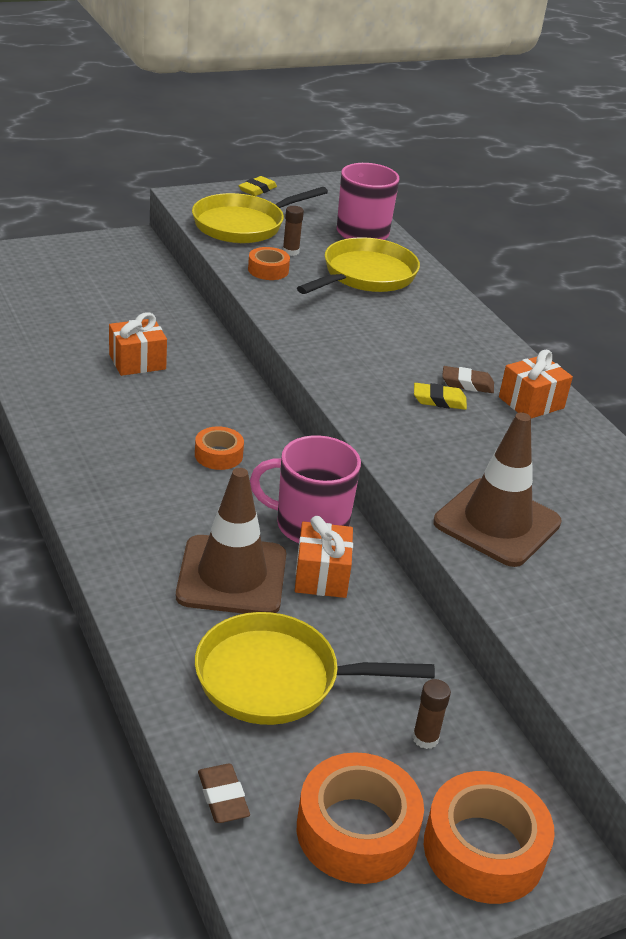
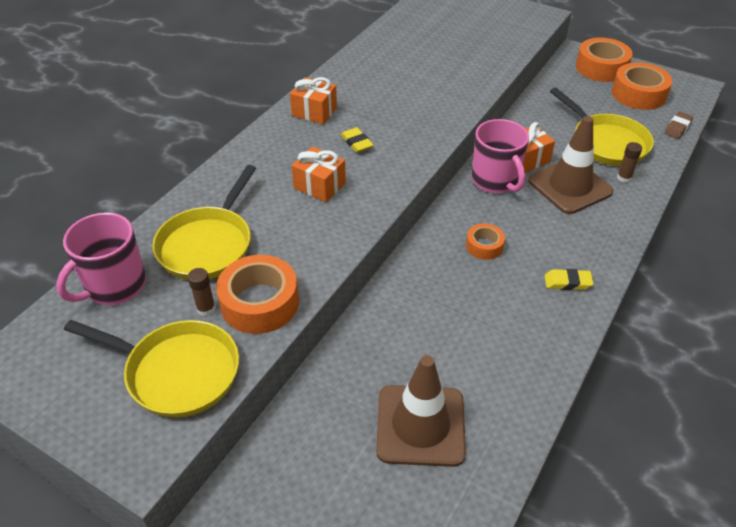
camera: 120 degrees left, 10 degrees up
orange gift [109,312,167,376] -> orange gift moved to [292,147,346,202]
yellow eraser [239,176,277,196] -> yellow eraser moved to [544,269,594,290]
orange tape [248,247,290,280] -> orange tape [216,255,299,334], size x1.80
yellow pan [297,237,420,294] -> yellow pan turned 75 degrees counterclockwise [152,165,256,280]
brown glue stick [412,679,451,749] -> brown glue stick moved to [617,142,642,183]
brown traffic cone [433,412,562,567] -> brown traffic cone moved to [376,355,466,467]
brown eraser [442,366,494,393] -> none

